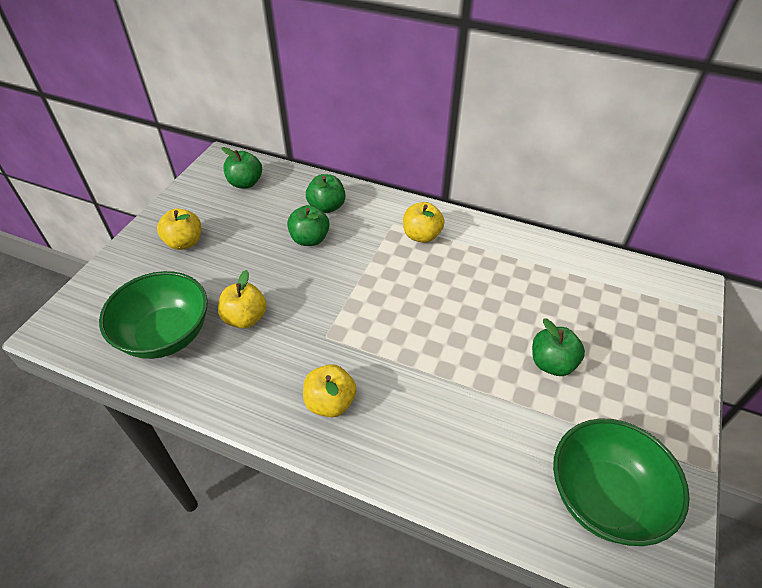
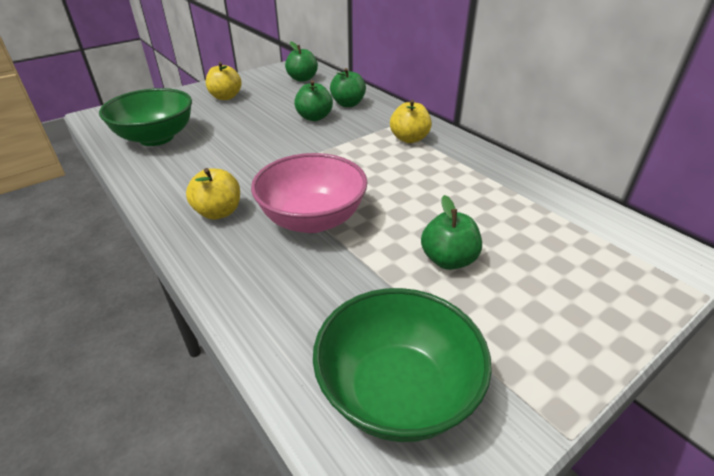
camera: 30 degrees right, 10 degrees down
yellow apple [218,270,267,328] -> none
none -> pink bowl [251,153,368,233]

